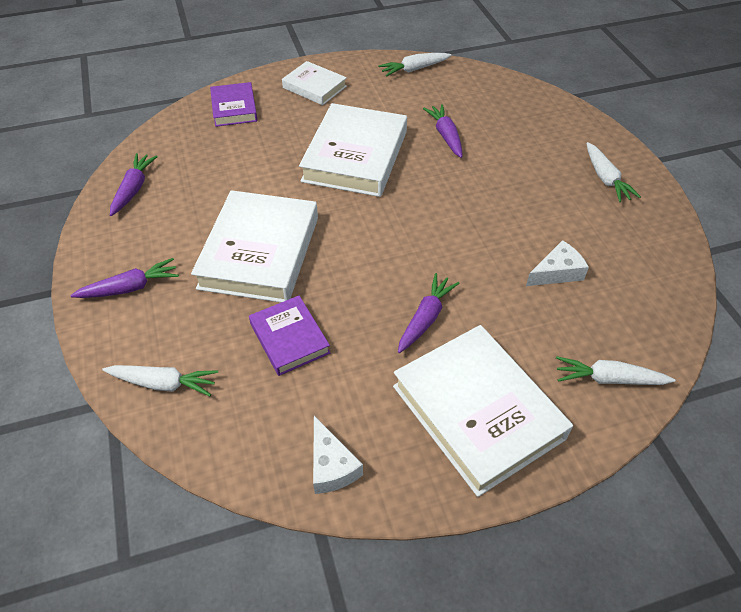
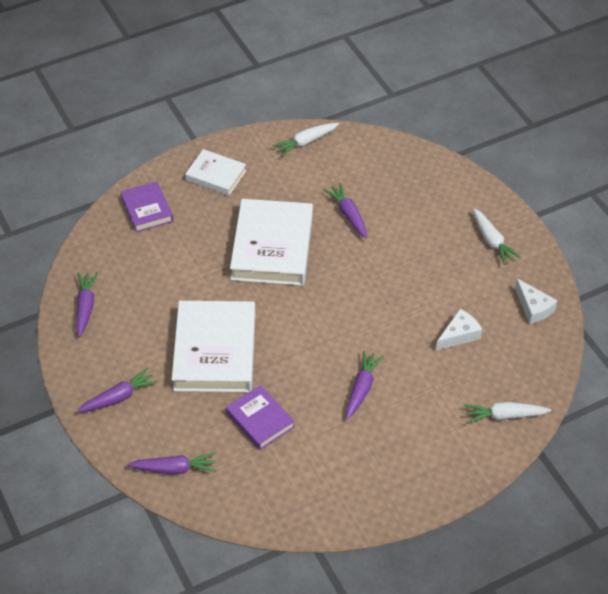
camera: 10 degrees left, 0 degrees up
white carrot [102,365,218,396] -> purple carrot [127,453,216,474]
white cheese [313,416,363,494] -> white cheese moved to [515,278,557,324]
white book [393,325,573,497] -> none

